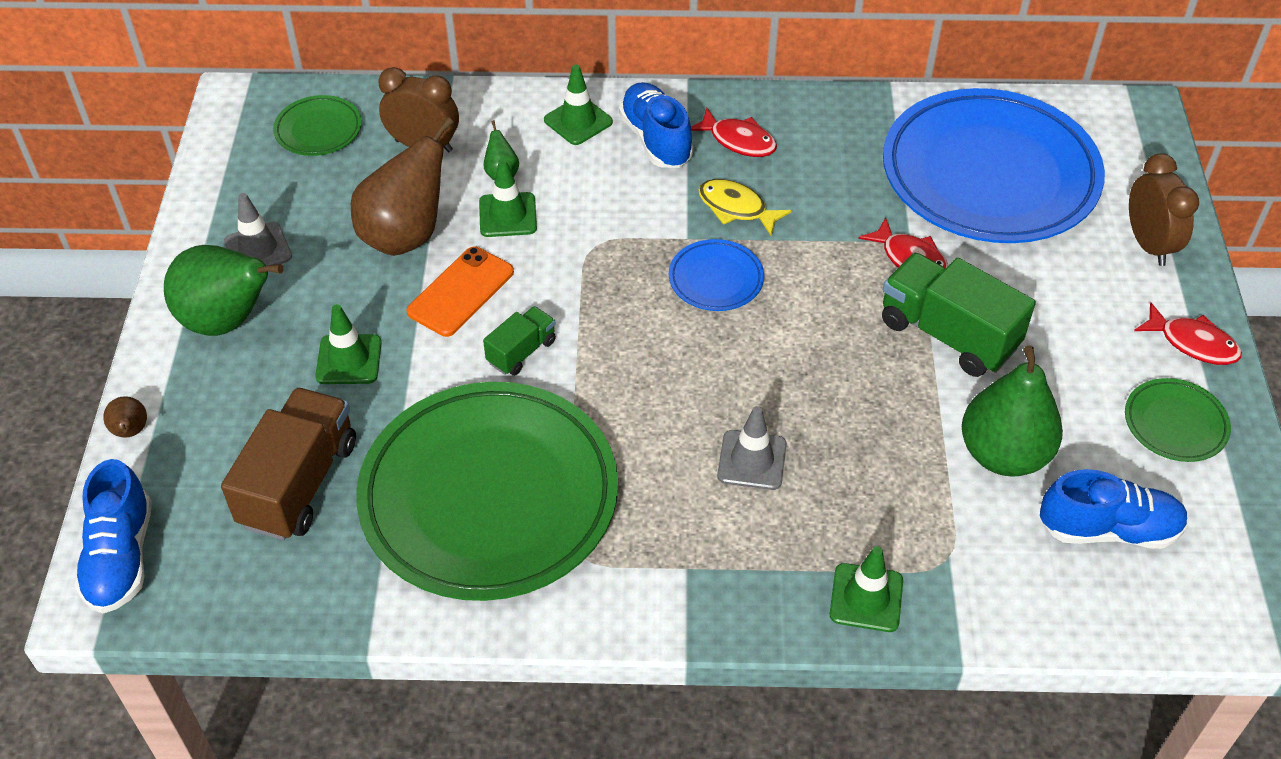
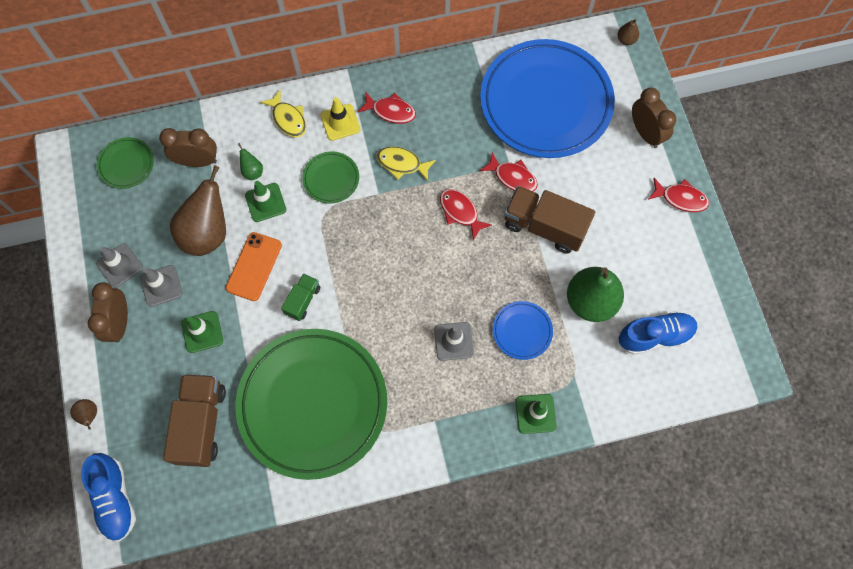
camera: 15 degrees left, 20 degrees up
green pear [164,245,283,336] -> brown clock [88,282,128,343]
green traffic cone [544,64,613,145] -> yellow fish [260,90,306,137]
blue shoe [619,82,693,168] -> yellow traffic cone [320,97,360,141]
blue plate [669,239,764,311] -> blue plate moved to [493,301,553,360]
green truck [882,252,1036,377] -> brown truck [504,186,595,254]
green plate [1125,378,1231,462] -> green plate moved to [302,151,359,203]
none -> grey traffic cone [140,265,182,307]
none -> red fish [440,189,492,241]
none -> brown pear [618,19,639,45]

